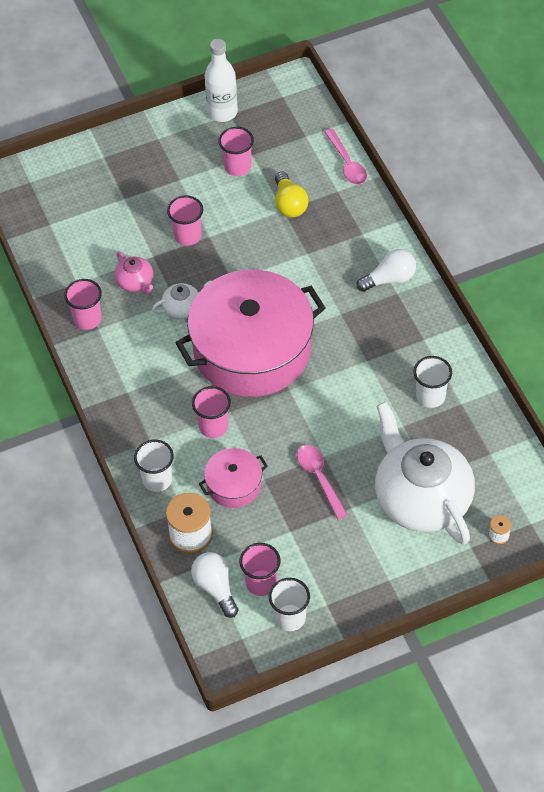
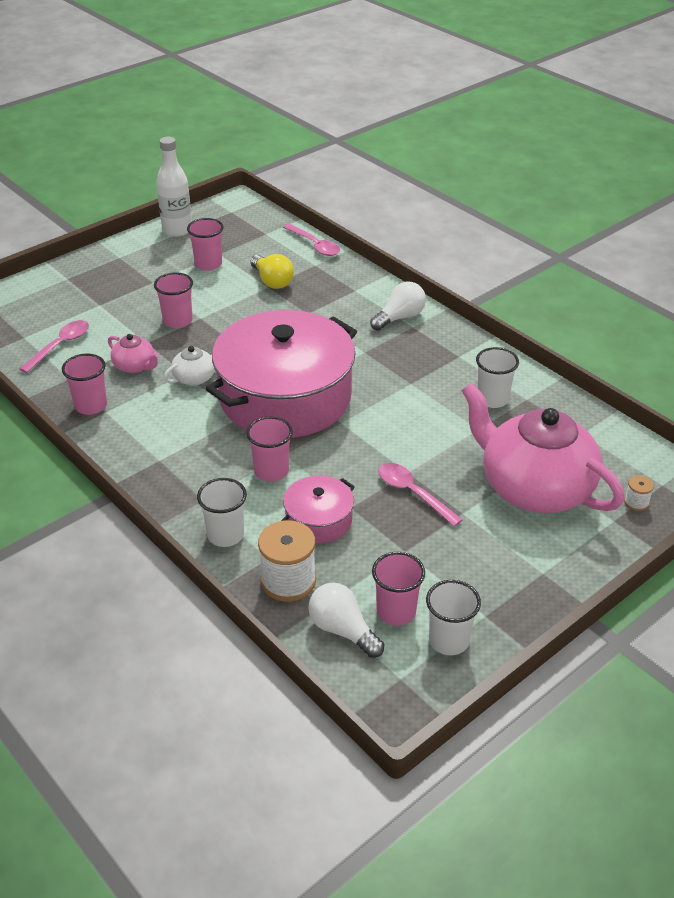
camera: 20 degrees left, 15 degrees down
white teapot [375,402,475,545] -> pink teapot [461,383,625,513]
none -> pink spoon [19,320,89,373]

